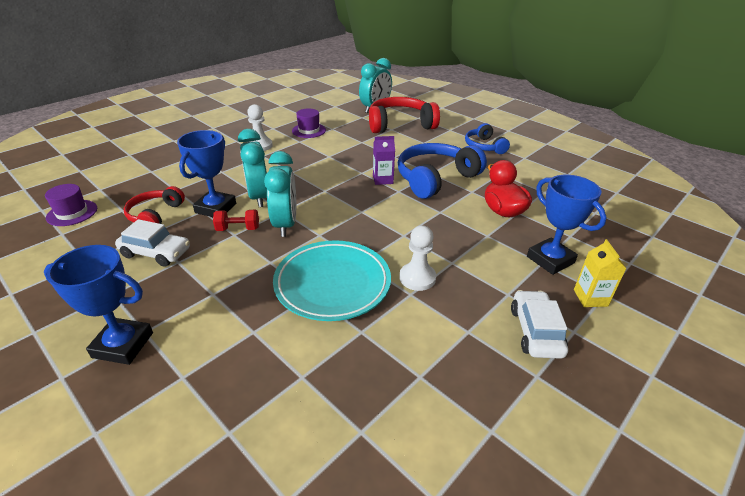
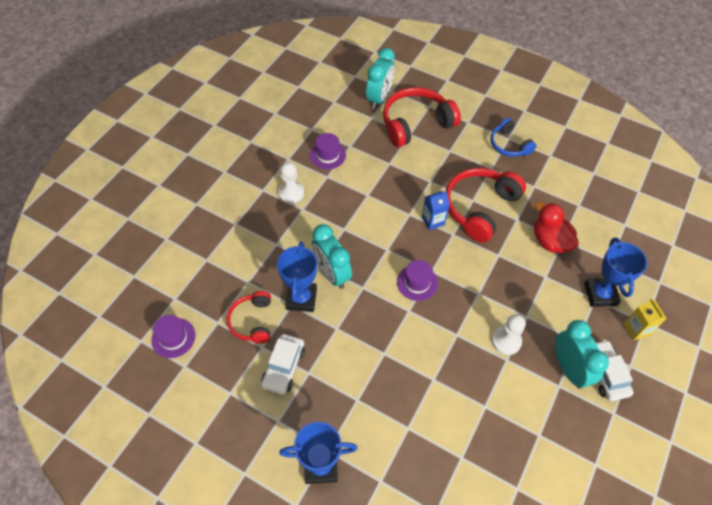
camera: 15 degrees left, 20 degrees up
white car [115,219,190,267] -> white car turned 105 degrees clockwise [261,334,305,395]
red dumbbell [213,210,259,231] -> none
turquoise clock [264,151,296,237] -> turquoise clock moved to [555,320,609,389]
turquoise plate [273,240,391,321] -> none
purple carton [373,136,395,185] -> blue carton [422,191,450,230]
blue headphones [398,143,487,199] -> red headphones [445,168,526,243]
blue trophy [527,175,607,275] -> blue trophy turned 45 degrees clockwise [584,237,647,307]
none -> purple hat [397,260,438,301]

